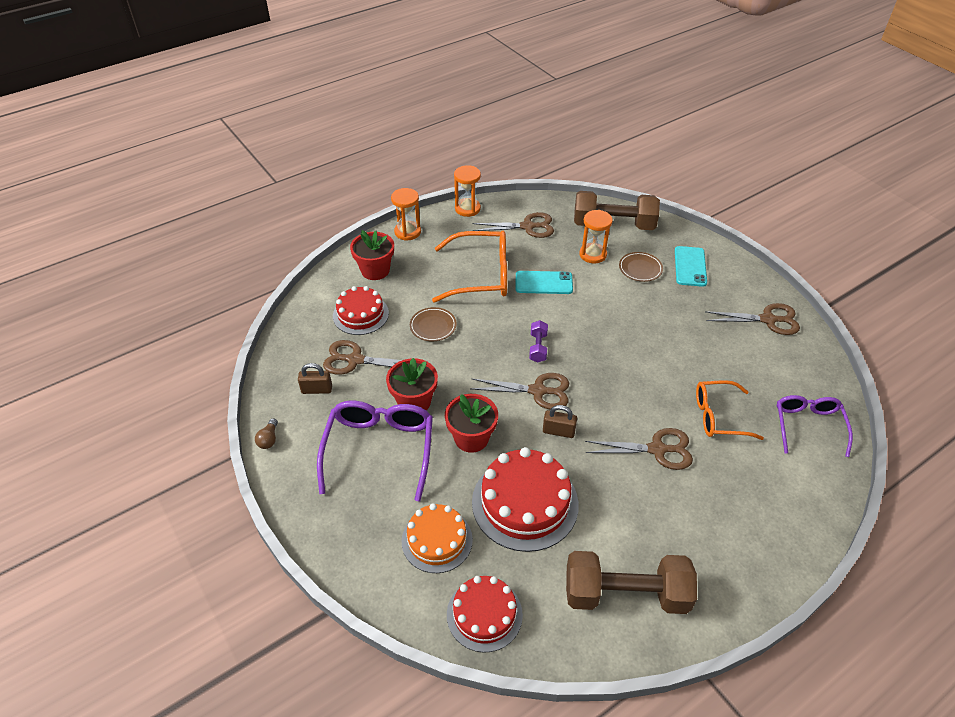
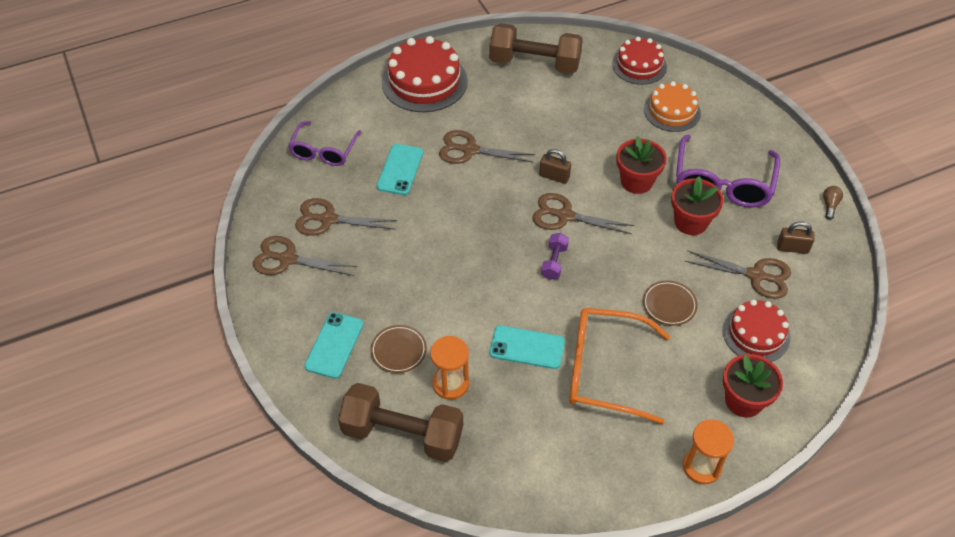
camera: 170 degrees left, 5 degrees up
orange hourglass [454,165,481,217] -> none
brown scissors [472,212,554,238] -> brown scissors moved to [295,198,397,236]
red cake [472,447,579,552] -> red cake moved to [382,36,468,112]
orange glasses [696,380,764,440] -> turquoise phone [377,144,423,195]

